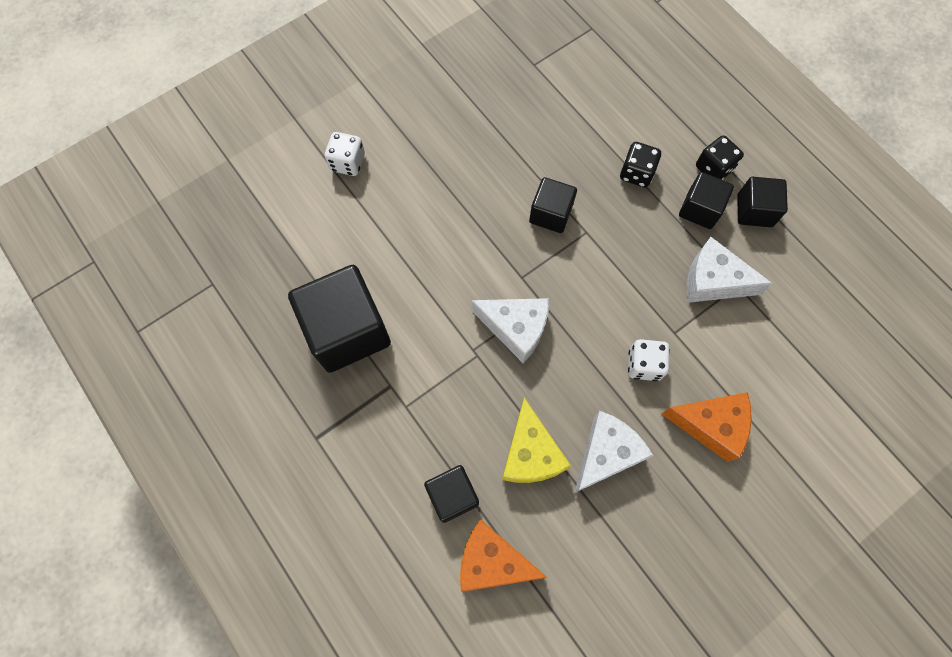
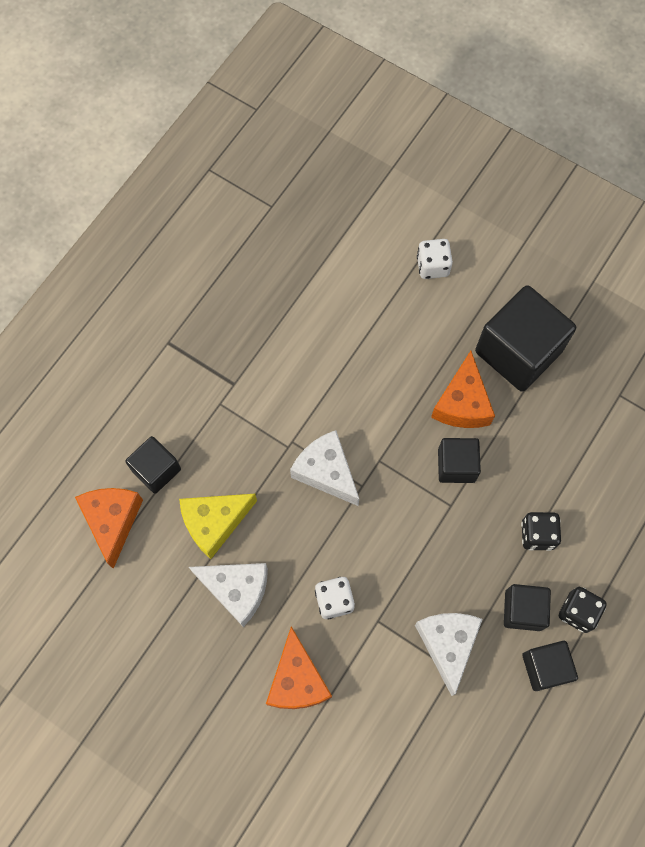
camera: 70 degrees right, 0 degrees up
black cube [288,265,391,373] -> black cube moved to [475,285,576,391]
white cheese [472,298,549,363] -> white cheese turned 135 degrees clockwise [290,430,359,506]
none -> orange cheese [431,351,495,428]

